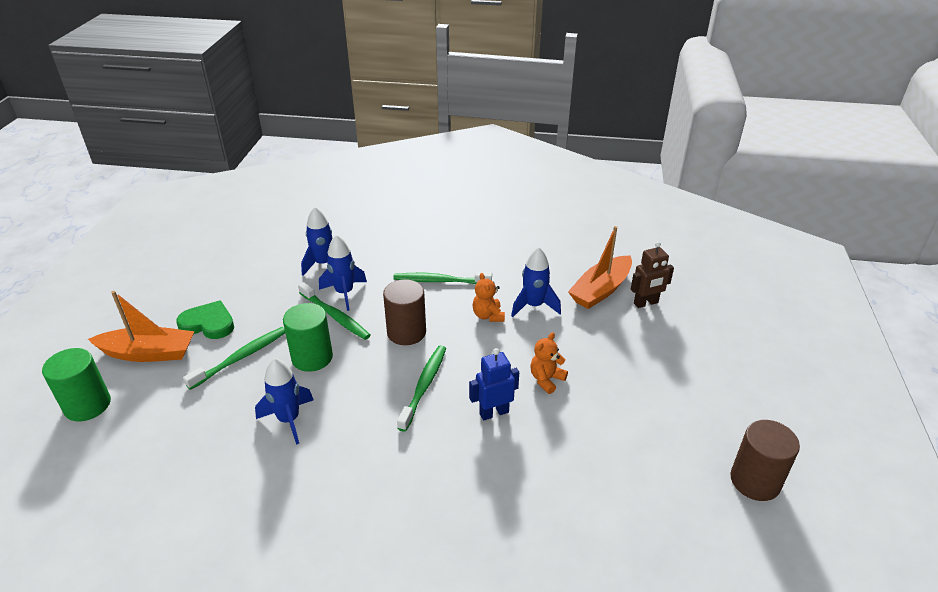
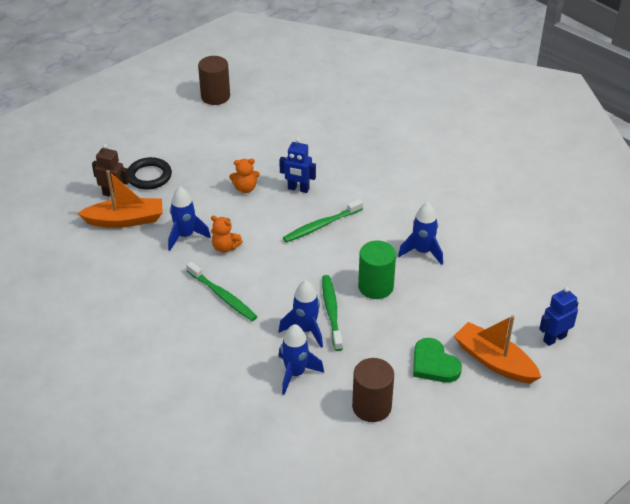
camera: 140 degrees left, 5 degrees up
green cylinder [42,348,111,421] -> blue robot [539,287,578,346]
green toothbrush [183,327,285,390] -> none
brown cylinder [383,279,426,345] -> brown cylinder moved to [352,358,394,422]
orange teddy bear [472,273,505,322] -> orange teddy bear turned 90 degrees clockwise [211,215,243,253]
none -> black ring [128,157,172,190]

